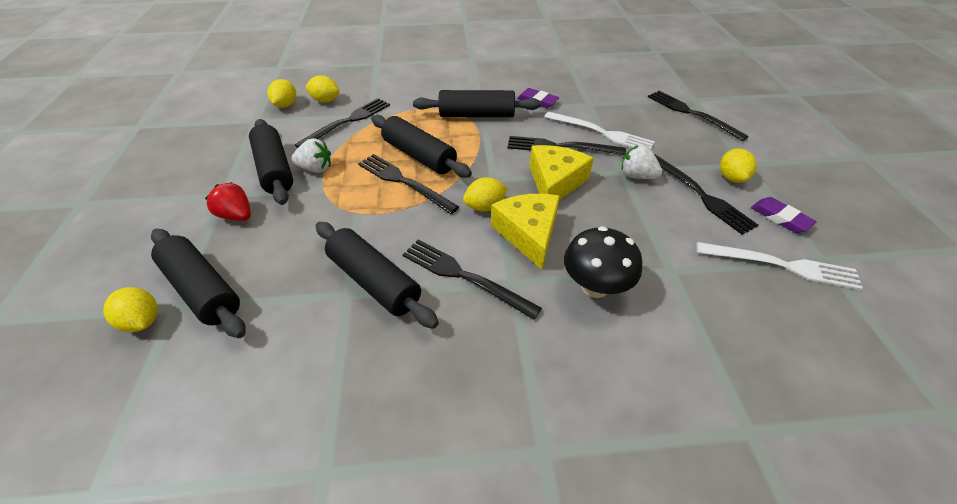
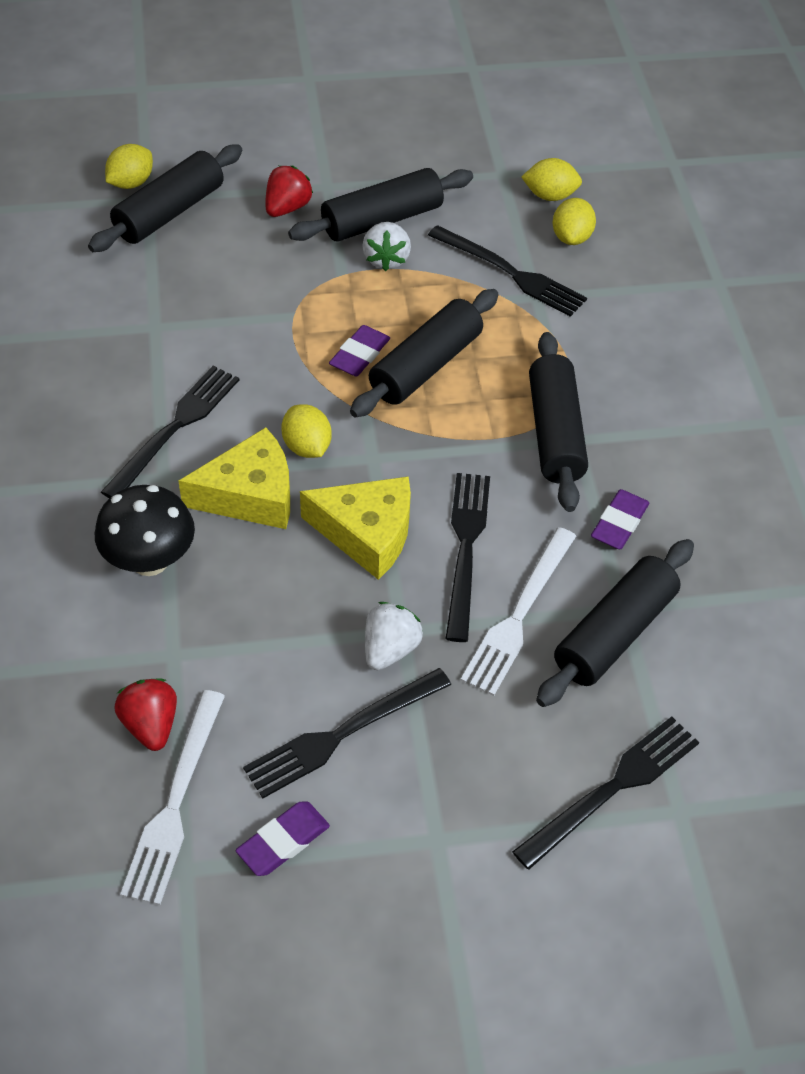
camera: 85 degrees right, 5 degrees up
black rolling pin [316,222,439,329] -> black rolling pin moved to [536,539,694,707]
black fork [358,154,459,214] -> purple eraser [329,325,390,376]
yellow lemon [720,149,757,183] -> none
none -> red strawberry [114,679,177,751]

